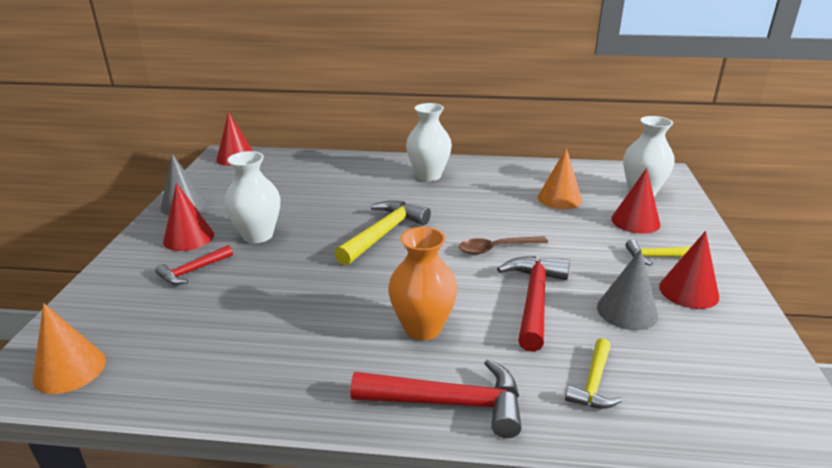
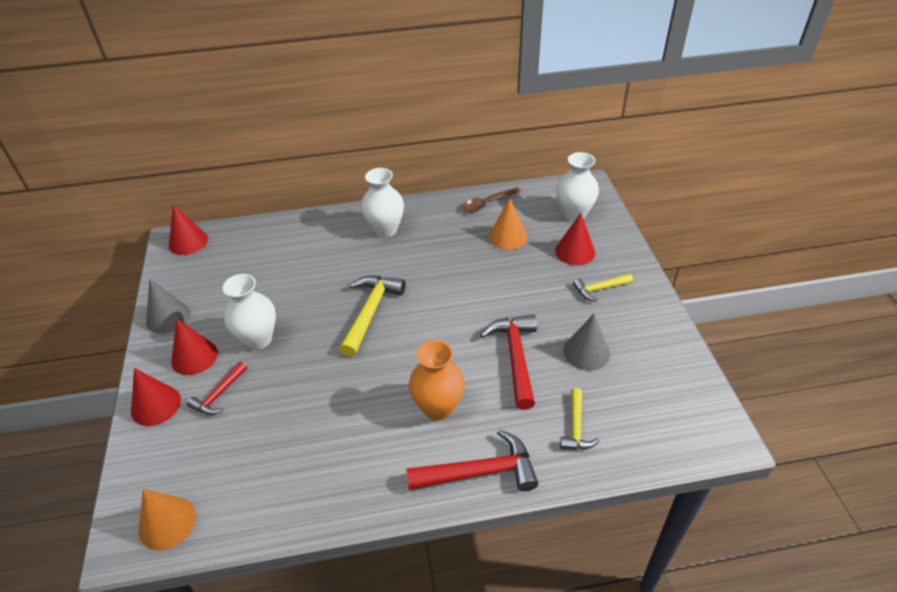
camera: 15 degrees left, 15 degrees up
brown spoon [459,236,548,255] -> brown spoon moved to [462,187,521,212]
red cone [659,231,719,309] -> red cone moved to [131,368,181,426]

